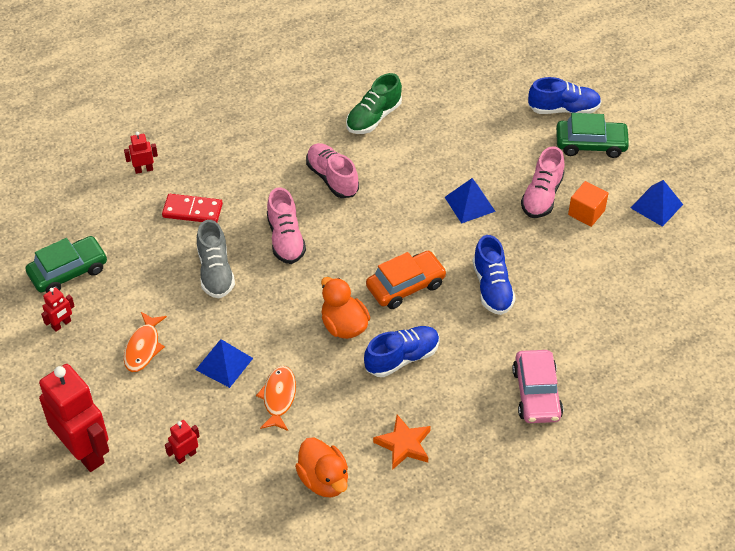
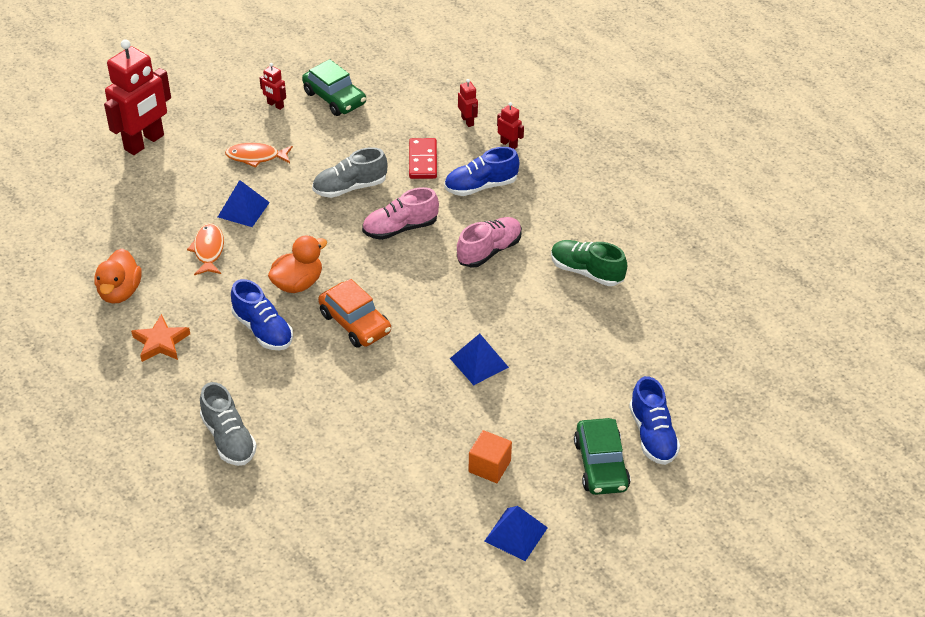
camera: 80 degrees right, 5 degrees down
red robot [165,420,200,464] -> red robot moved to [497,102,524,149]
orange fish [256,366,296,431] -> orange fish turned 90 degrees counterclockwise [187,223,224,275]
orange duck [295,437,348,497] -> orange duck turned 45 degrees counterclockwise [94,248,142,304]
blue shoe [473,235,516,315] -> blue shoe moved to [444,147,519,196]
pink car [512,350,563,423] -> grey shoe [200,382,257,466]
pink shoe [521,146,565,218] -> none

